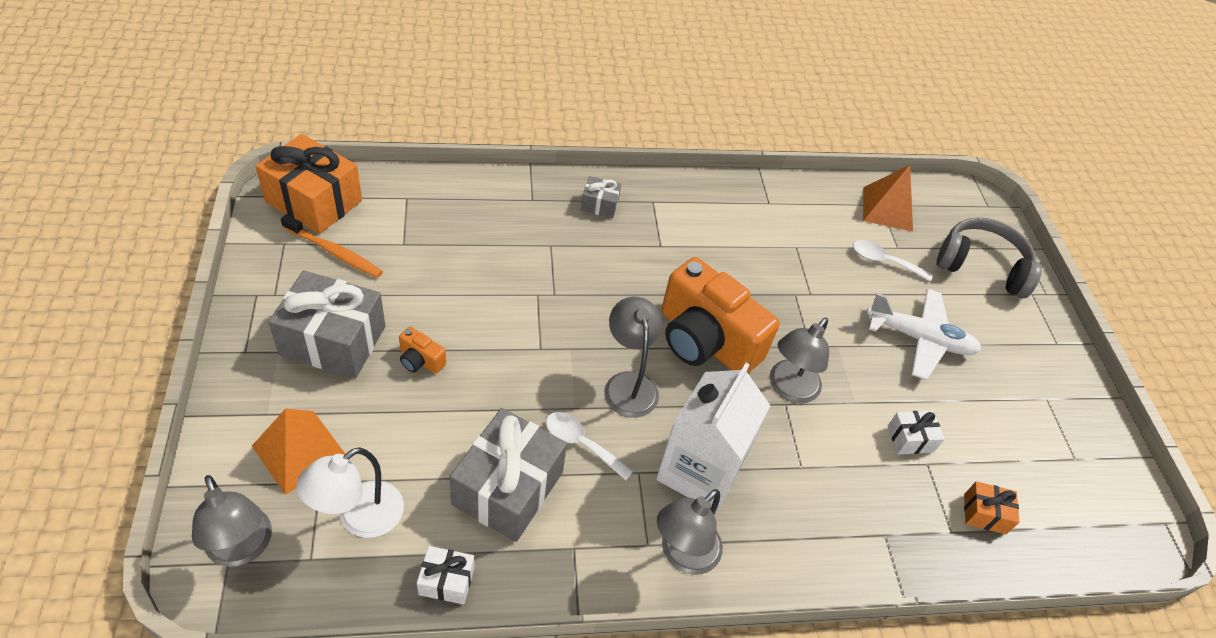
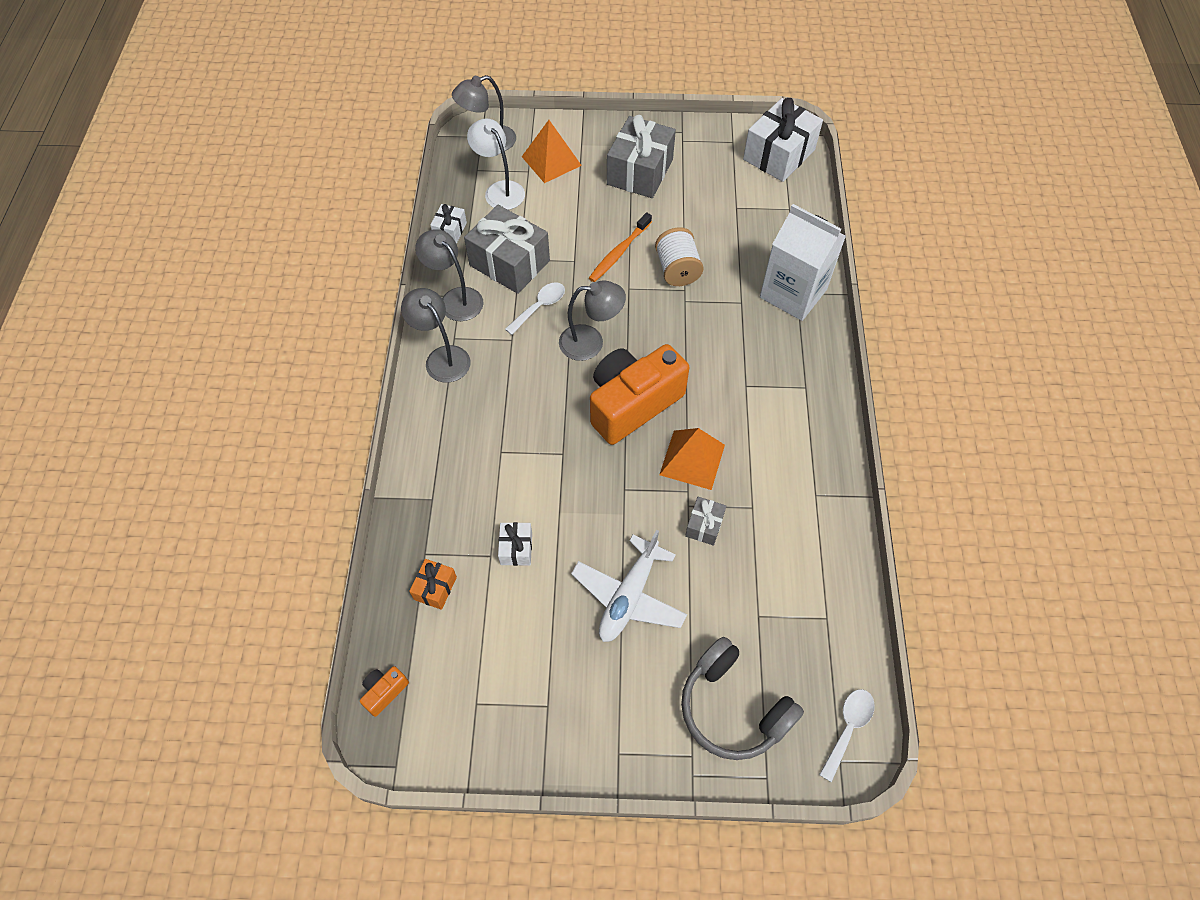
camera: 105 degrees right, 10 degrees up
orange gift [255,134,362,234] -> white gift [743,98,823,182]
orange toothbrush [281,214,383,278] -> orange toothbrush moved to [589,212,652,282]
orange camera [399,327,446,374] -> orange camera moved to [360,666,409,717]
grey gift [581,176,621,218] -> grey gift moved to [685,497,726,546]
white carton [656,363,771,513] -> white carton moved to [760,204,846,321]
grey lamp [770,318,829,403] -> grey lamp moved to [415,229,484,321]
white spoon [853,240,933,281] -> white spoon moved to [819,689,875,782]
orange pyramid [863,165,913,232] -> orange pyramid moved to [659,428,725,490]
grey headphones [937,217,1042,298] -> grey headphones turned 105 degrees clockwise [681,637,804,760]
none -> white spool [655,227,704,286]

